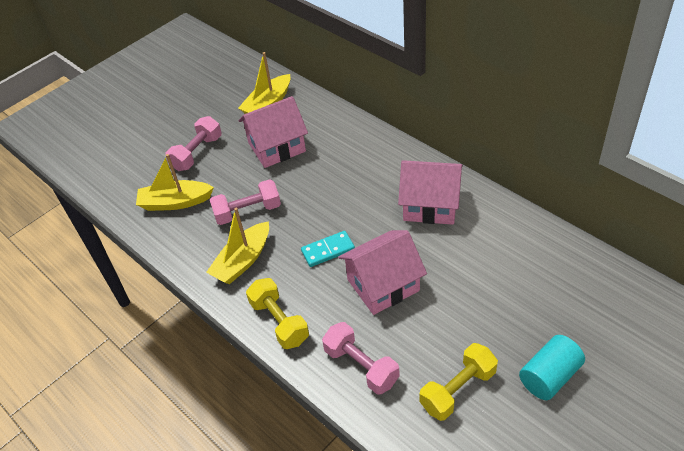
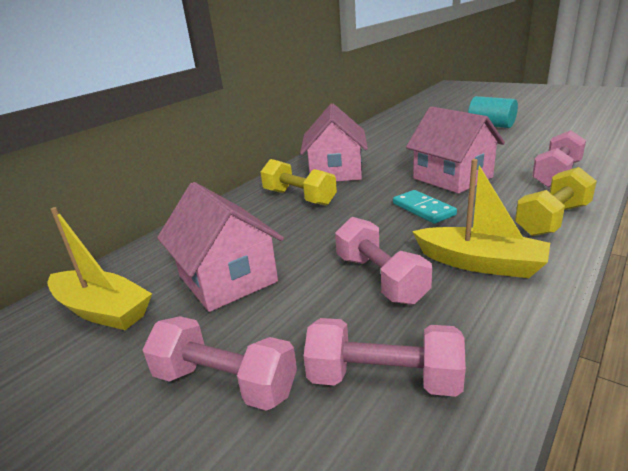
camera: 100 degrees left, 20 degrees down
yellow boat [136,154,214,211] -> pink dumbbell [304,318,466,397]
yellow dumbbell [420,343,498,421] -> yellow dumbbell moved to [260,159,337,206]

